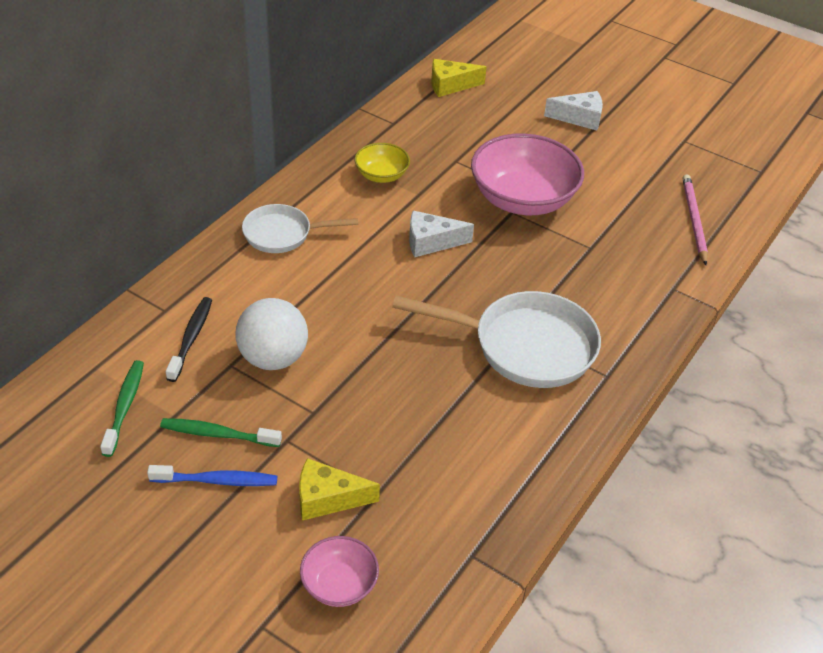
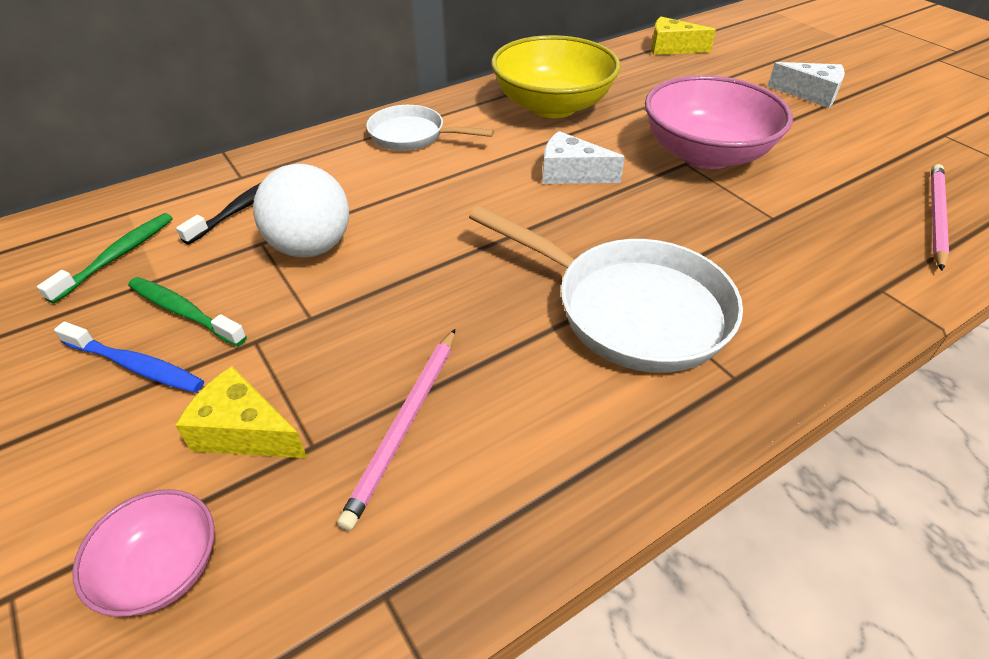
camera: 25 degrees right, 0 degrees up
yellow bowl [355,143,410,183] -> yellow bowl [491,35,621,118], size x1.99
none -> pink pencil [337,329,455,531]

